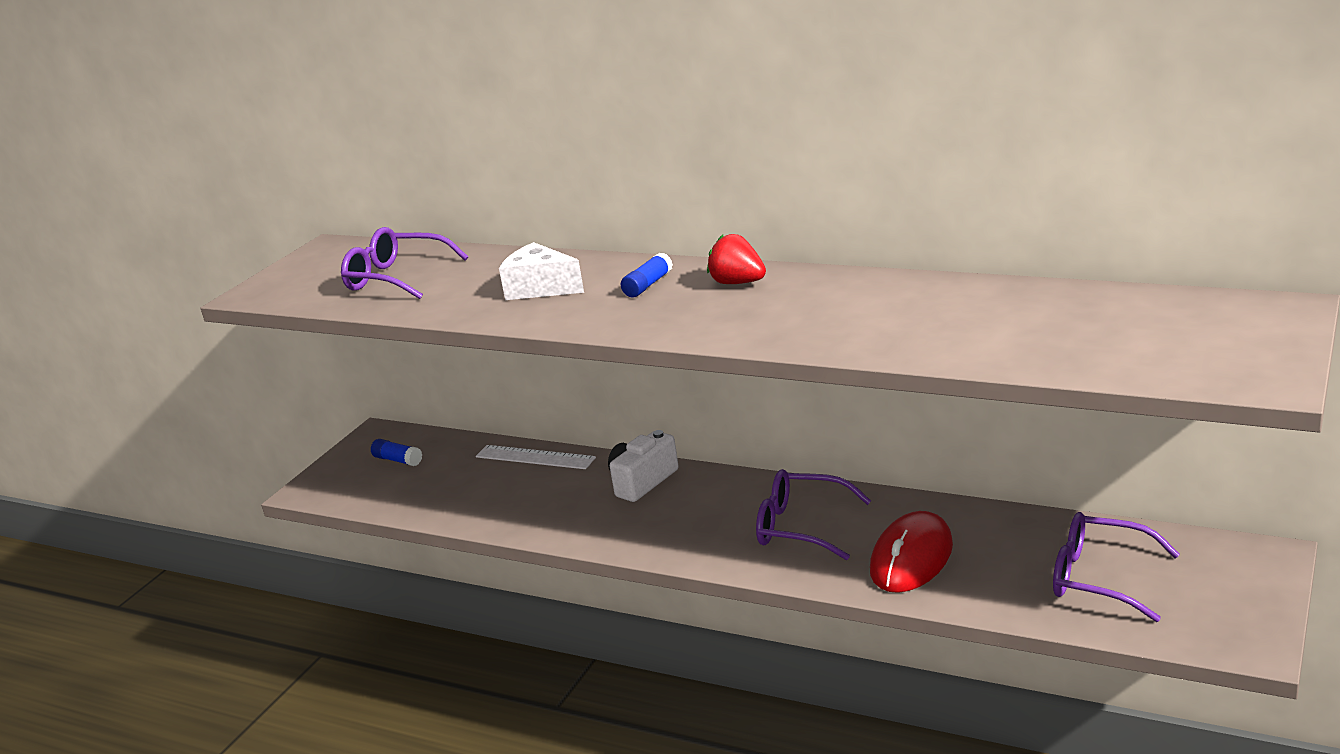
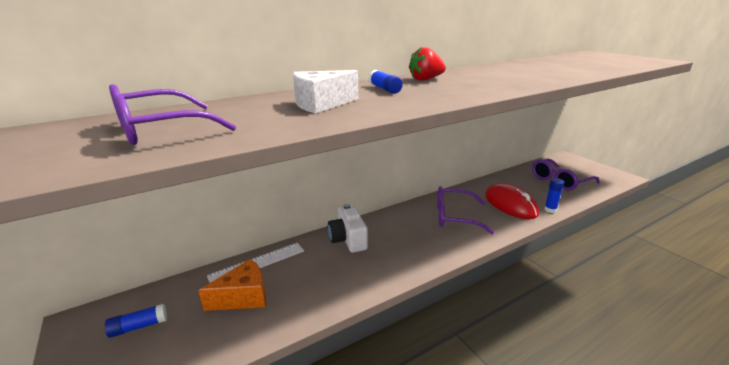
camera: 60 degrees left, 0 degrees up
purple glasses [756,469,871,560] -> purple glasses turned 45 degrees clockwise [437,186,494,234]
none -> orange cheese [198,259,266,311]
none -> blue glue stick [544,178,564,213]

